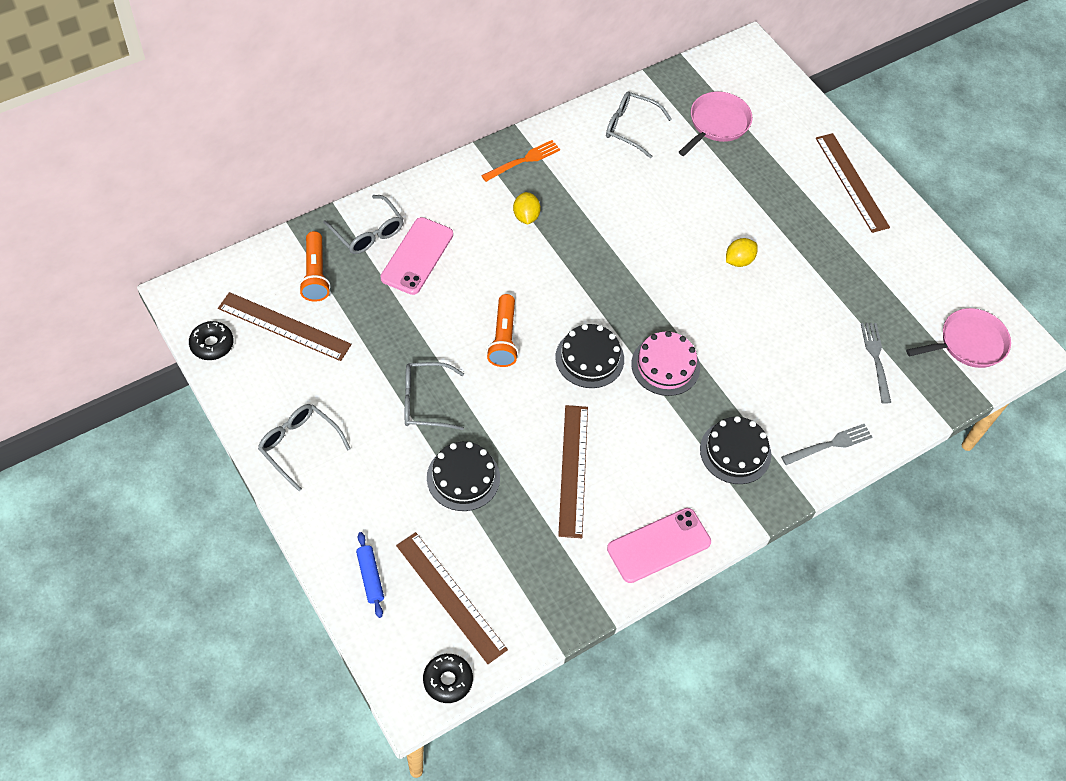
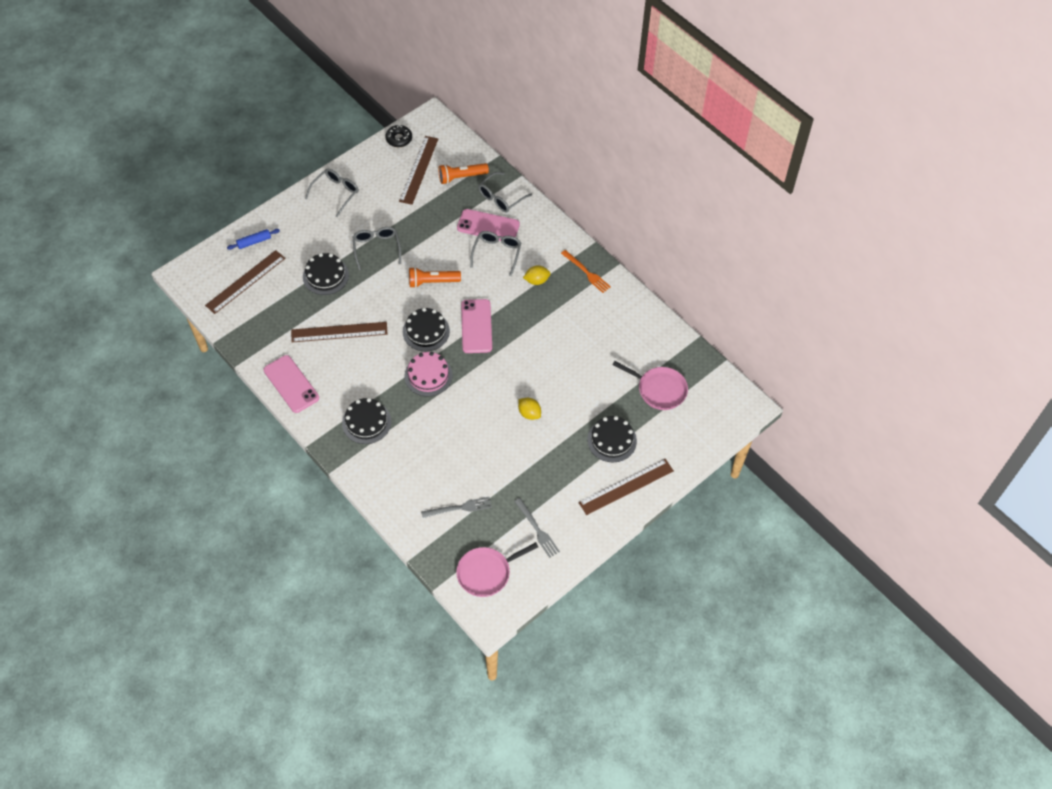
camera: 85 degrees right, 0 degrees up
black donut [423,654,473,703] -> none
grey glasses [606,92,672,158] -> grey glasses moved to [470,231,521,276]
grey fork [781,424,872,465] -> grey fork moved to [514,498,560,558]
pink pan [906,308,1011,368] -> pink pan turned 90 degrees clockwise [456,542,538,597]
none -> pink phone [461,299,492,353]
none -> black cake [587,416,637,462]

